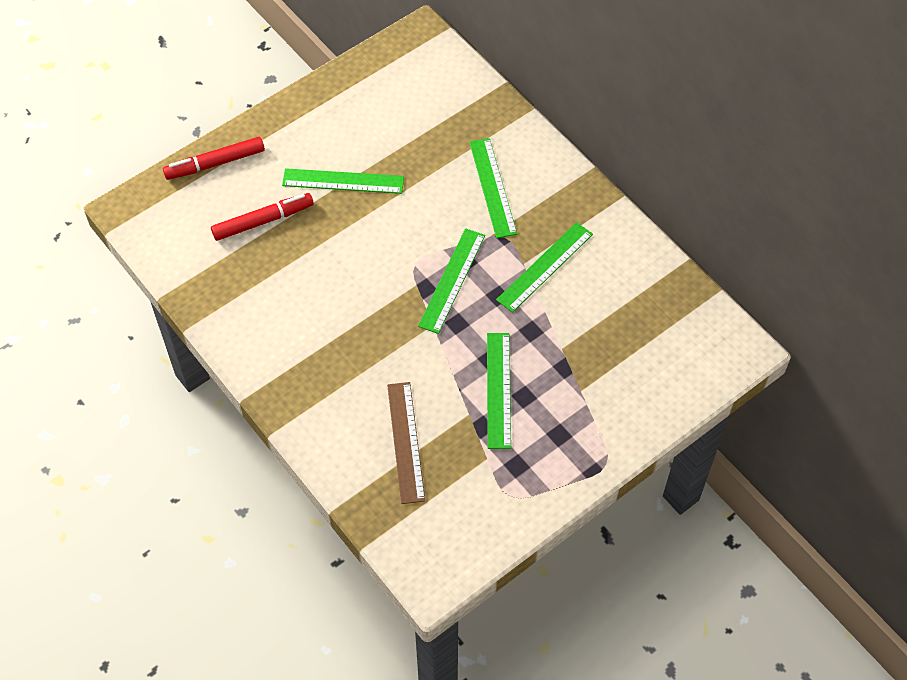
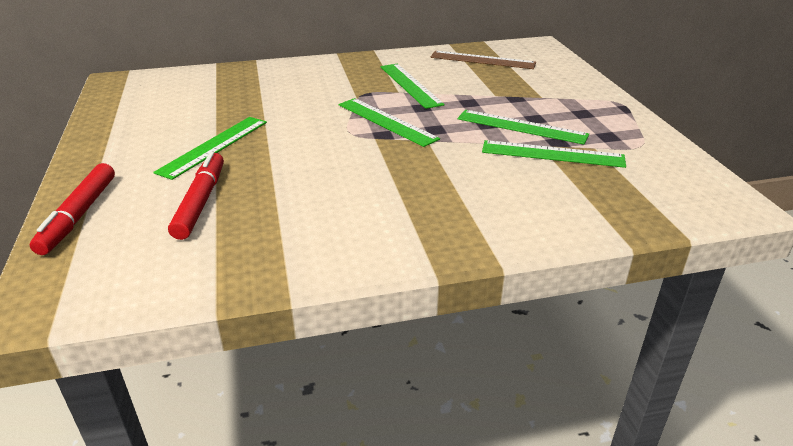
camera: 65 degrees left, 25 degrees down
brown ruler [387,382,425,504] -> brown ruler moved to [430,51,536,69]
green ruler [469,138,517,238] -> green ruler moved to [482,140,626,168]

